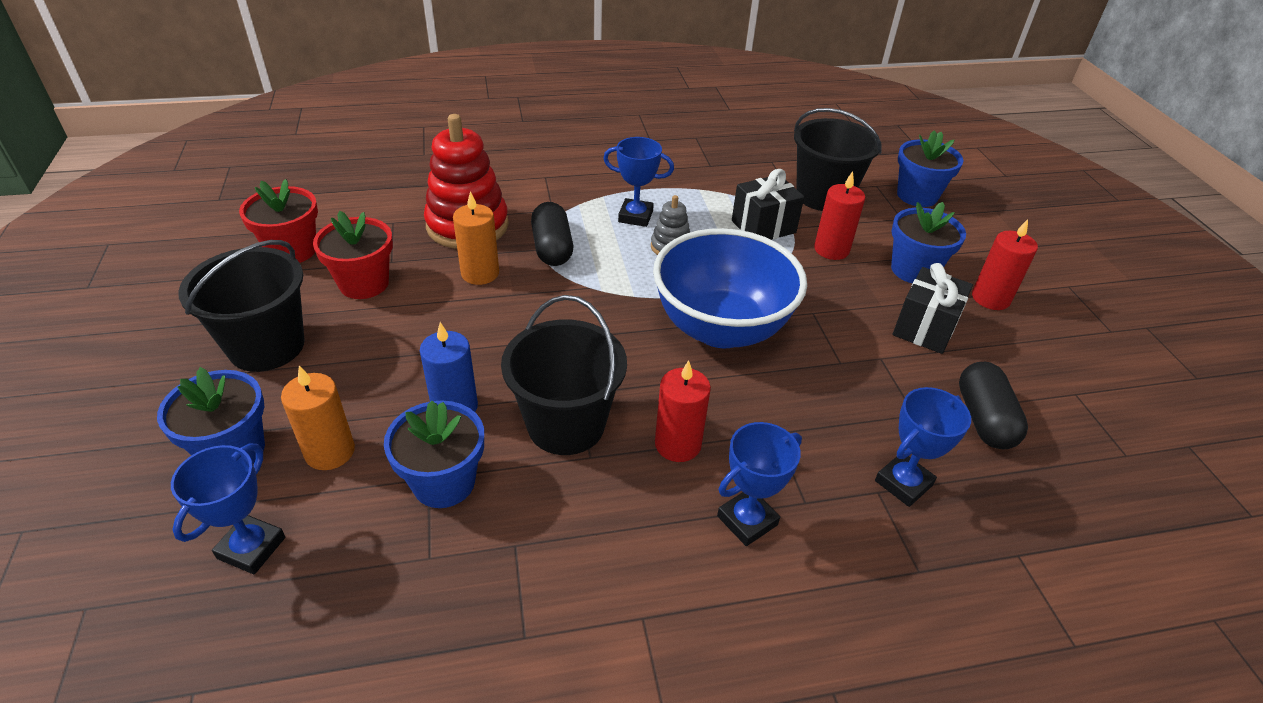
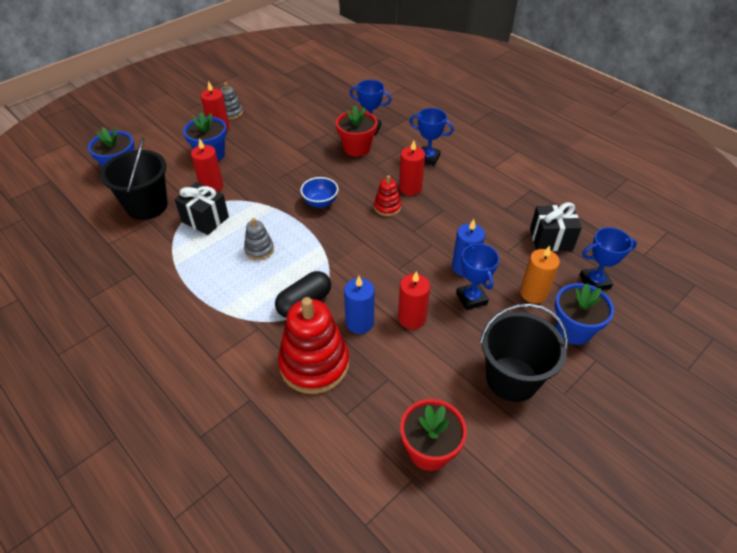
camera: 120 degrees left, 5 degrees up
red flower pot [313,211,393,299] -> red flower pot moved to [336,106,377,157]
blue flower pot [384,400,484,508] -> none
orange candle [453,191,499,285] -> blue candle [344,276,375,334]
black bucket [501,295,627,455] -> none
blue trophy [603,137,674,227] -> blue trophy moved to [456,243,499,310]
blue bowl [653,228,807,348] -> blue bowl [300,177,338,208], size x0.44
black gift [893,263,973,354] -> black gift moved to [530,202,582,251]
black capsule [959,362,1028,449] -> none
none -> grey stacking toy [220,82,243,120]
none -> red stacking toy [374,175,401,216]
none -> red candle [398,271,430,329]

